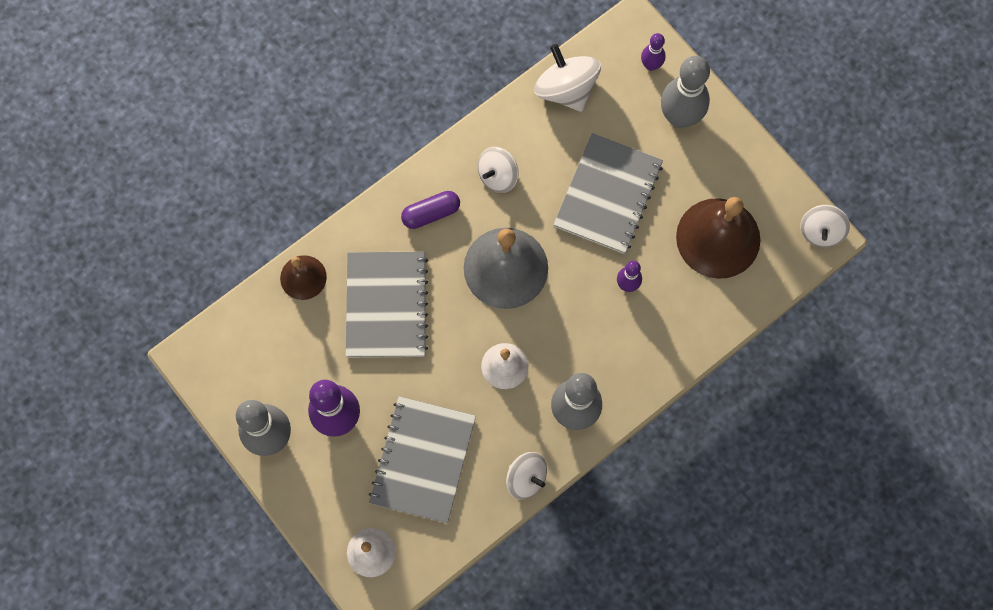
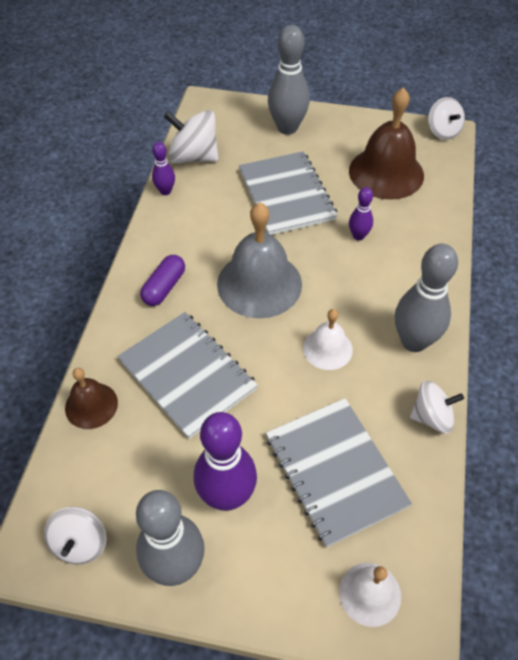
camera: 40 degrees left, 20 degrees down
white spinning top [478,147,519,193] -> white spinning top moved to [44,507,106,564]
purple bowling pin [641,33,666,71] -> purple bowling pin moved to [152,142,175,195]

